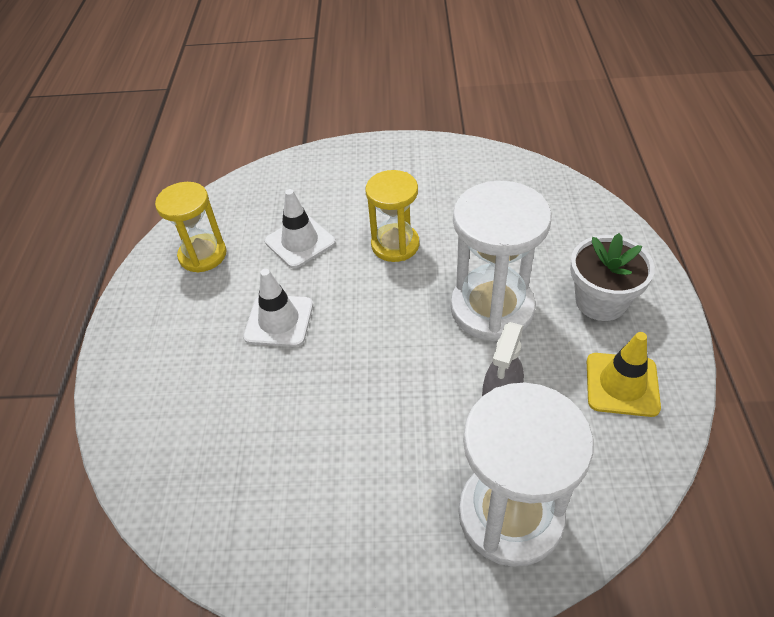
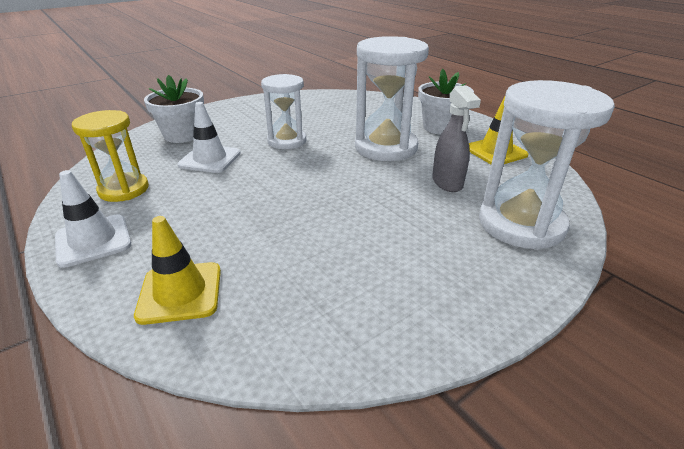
camera: 40 degrees left, 15 degrees down
white traffic cone [243,269,313,347] -> white traffic cone moved to [55,170,131,268]
yellow hourglass [365,170,419,262] -> white hourglass [261,74,306,149]
none -> yellow traffic cone [134,216,221,325]
none -> white flower pot [144,75,204,143]

